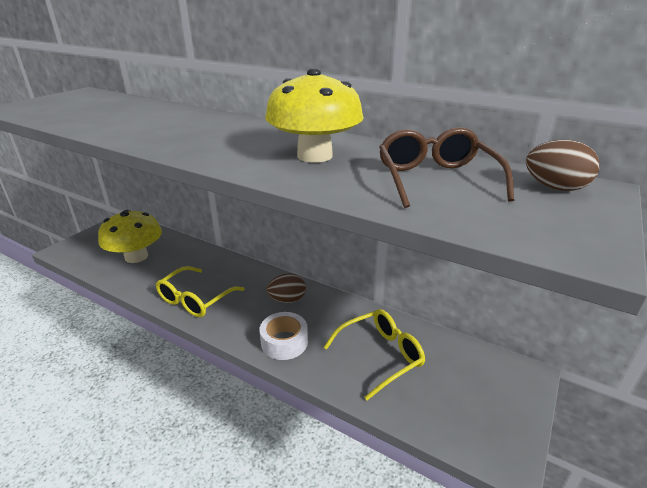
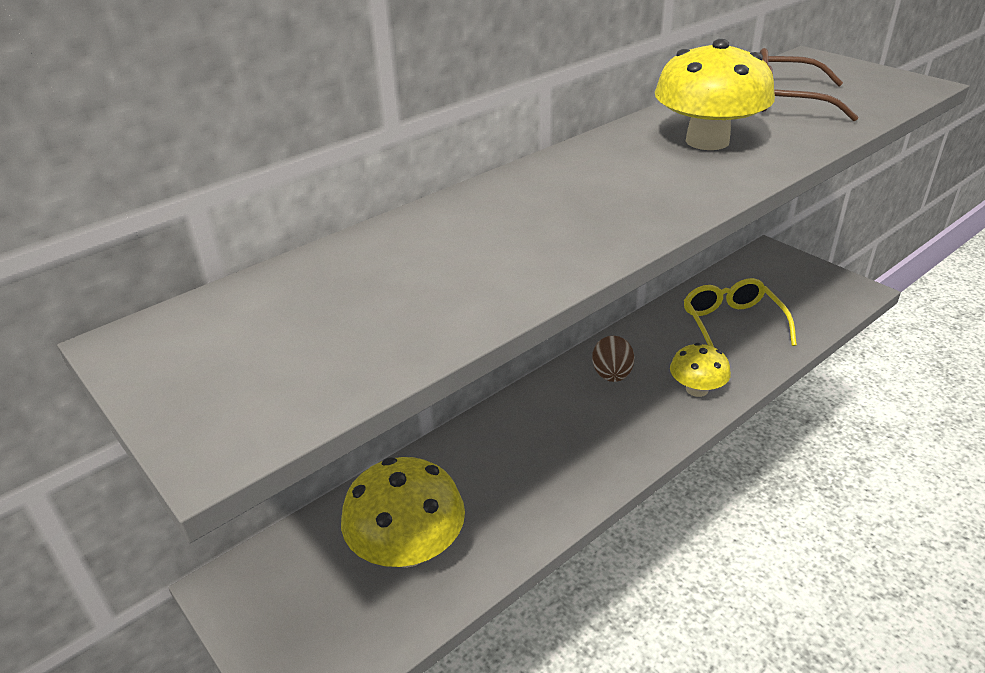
camera: 70 degrees left, 5 degrees up
yellow glasses [156,266,245,317] -> none
white tape [260,312,308,360] -> yellow mushroom [670,343,731,397]
brown egg [526,140,600,191] -> none

